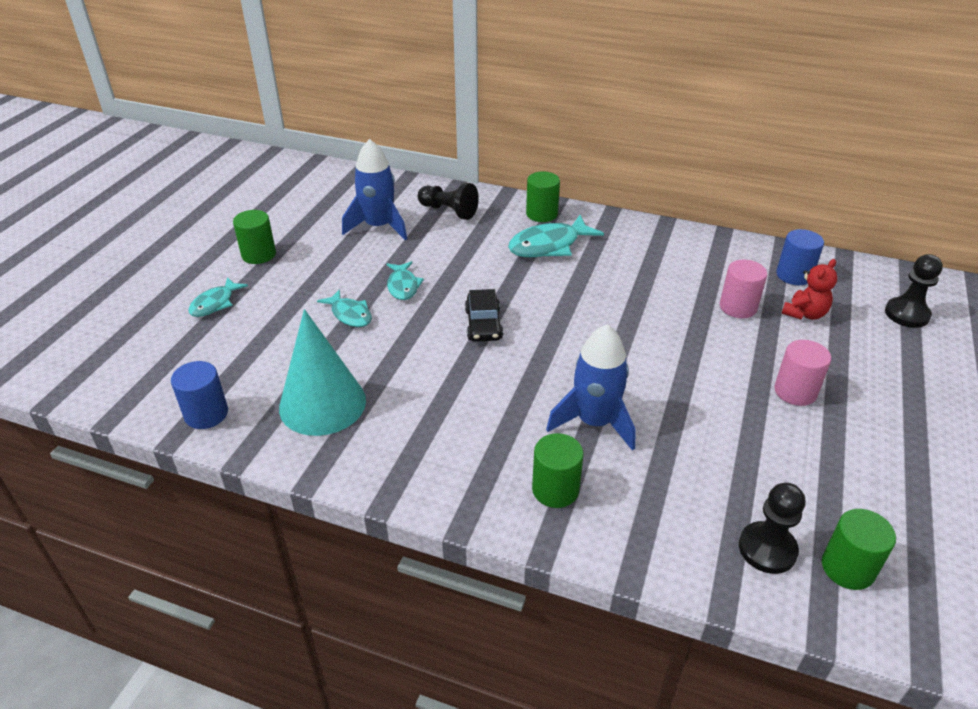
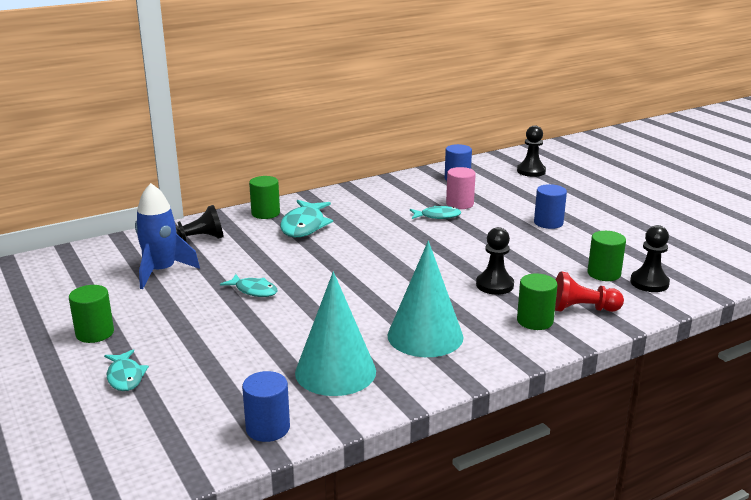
camera: 50 degrees left, 15 degrees down
turquoise fish [317,289,372,327] -> turquoise fish moved to [410,206,461,219]
black car [465,289,503,342] -> none
blue rocket [546,324,636,451] -> black pawn [476,227,514,295]
pink cylinder [774,340,831,406] -> blue cylinder [534,184,567,229]
red teddy bear [781,259,837,320] -> none
green cylinder [822,509,896,590] -> green cylinder moved to [588,231,626,281]
none -> turquoise cone [388,241,463,357]
none -> red pawn [555,271,624,312]

